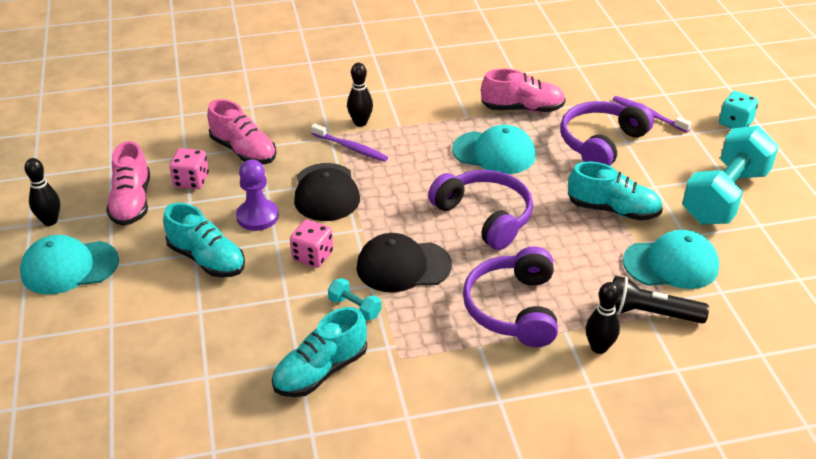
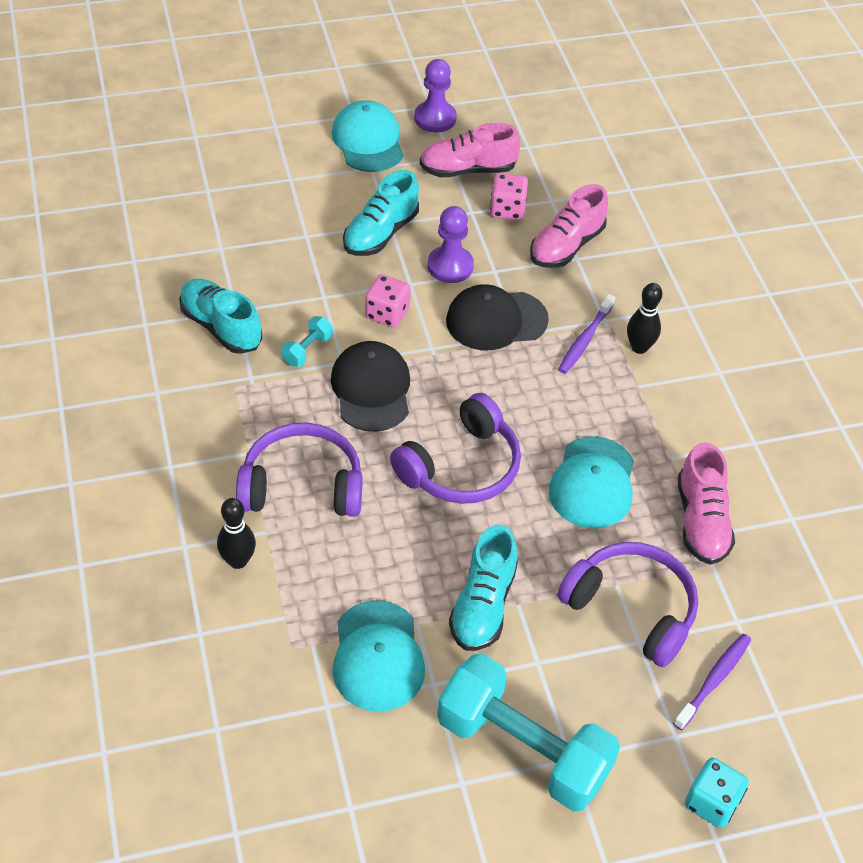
camera: 85 degrees right, 10 degrees up
black bowling pin [25,158,60,226] -> purple pawn [414,59,457,133]
black flashlight [612,276,709,323] -> none

